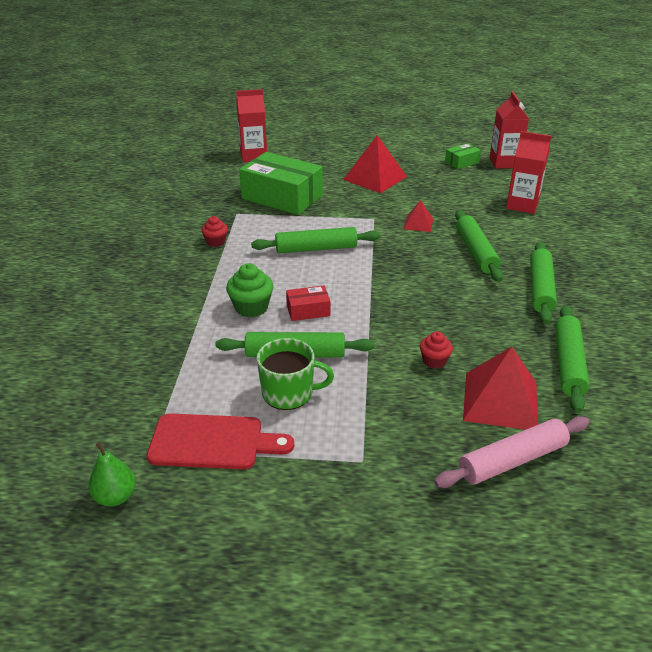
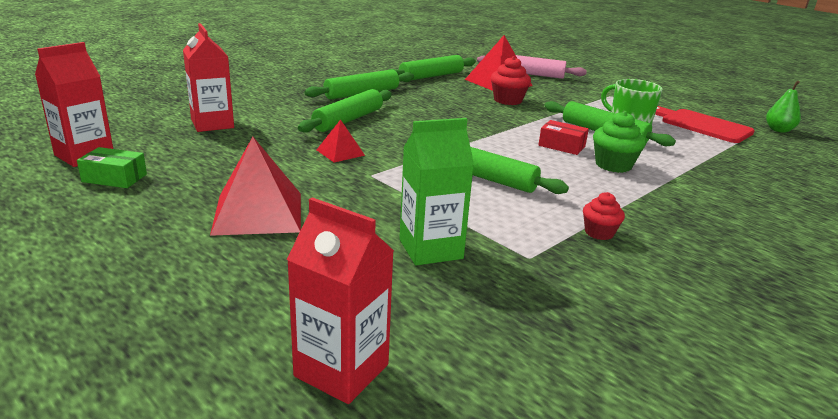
camera: 140 degrees left, 10 degrees down
green box [239,152,323,215] -> green carton [399,118,474,266]
red cupcake [420,331,453,369] -> red cupcake [491,56,531,105], size x1.56

